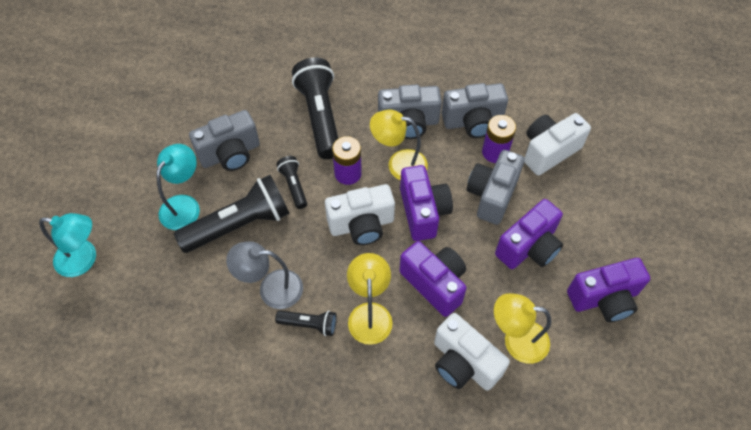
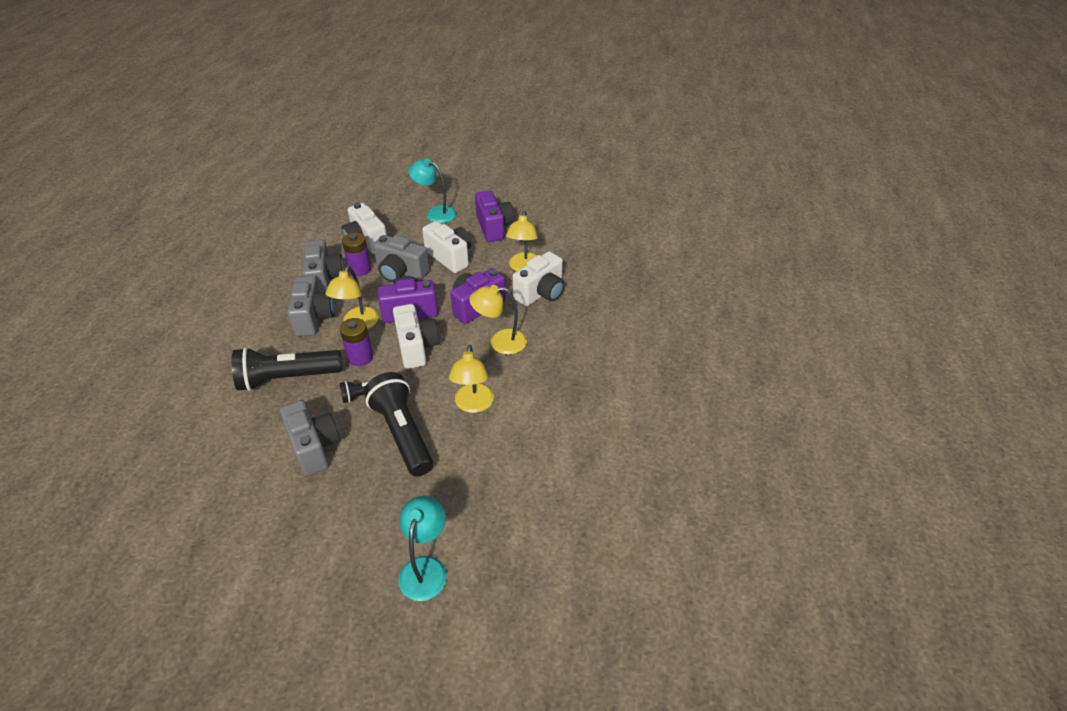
camera: 90 degrees left, 15 degrees down
turquoise lamp [157,144,200,230] -> turquoise lamp moved to [408,158,456,223]
grey lamp [226,241,303,309] -> yellow lamp [449,345,494,413]
black flashlight [275,310,337,336] -> none
purple camera [495,199,563,269] -> white camera [422,221,472,273]

